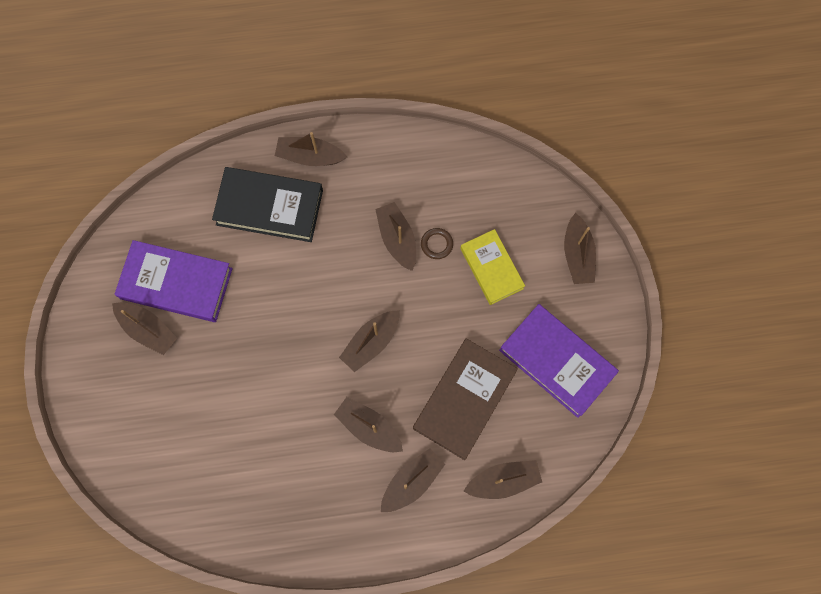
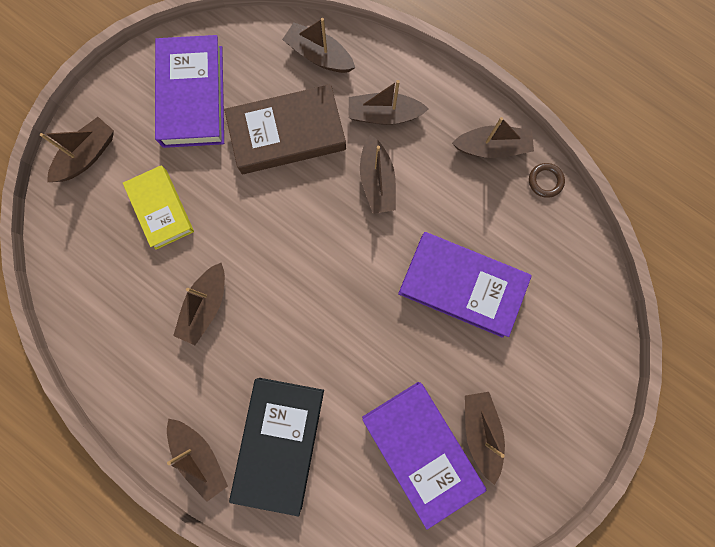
camera: 135 degrees left, 5 degrees up
black book [212,167,323,242] -> black book turned 45 degrees clockwise [229,378,324,516]
brown boat [339,310,399,372] -> brown boat moved to [452,117,534,158]
brown ring [421,228,453,259] -> brown ring moved to [529,163,565,198]
yellow book [460,229,525,305] -> yellow book turned 45 degrees counterclockwise [123,165,194,250]
none -> purple book [398,232,532,338]

